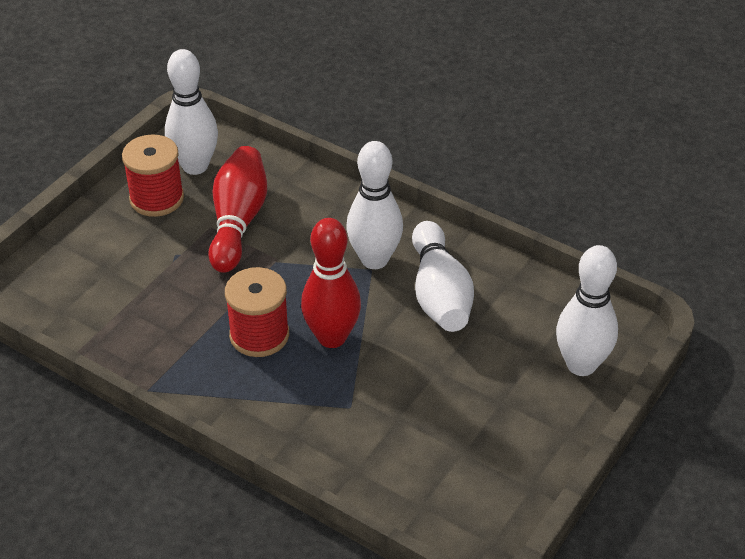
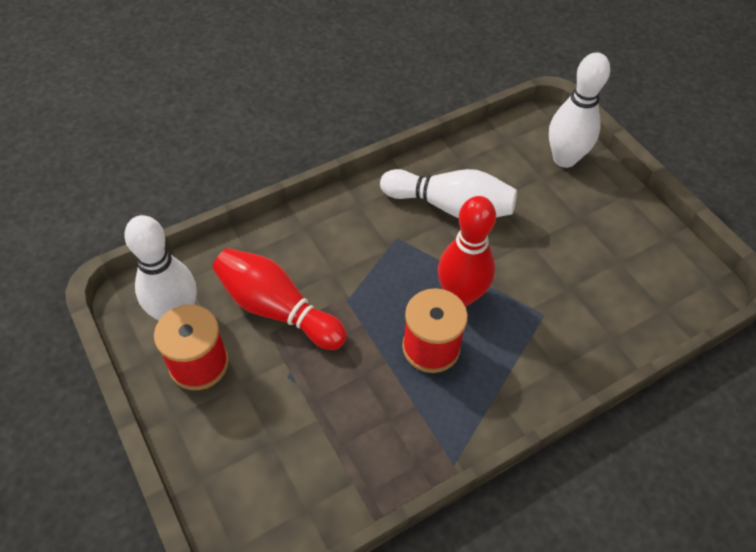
camera: 65 degrees left, 10 degrees up
white bowling pin [346,141,403,269] -> none

